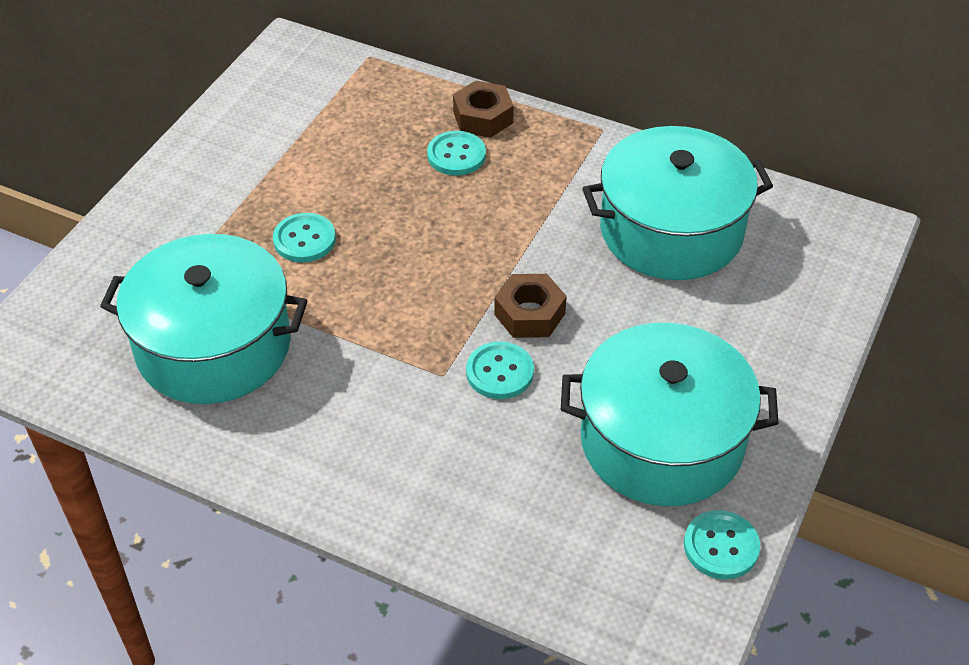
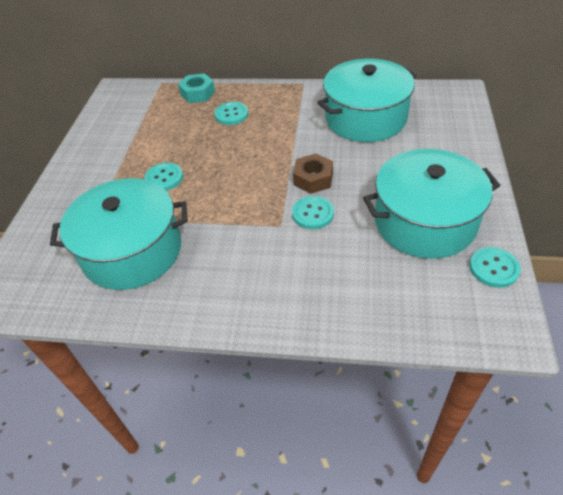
camera: 15 degrees left, 0 degrees up
brown nut [453,80,514,138] -> none
none -> turquoise nut [178,73,215,103]

